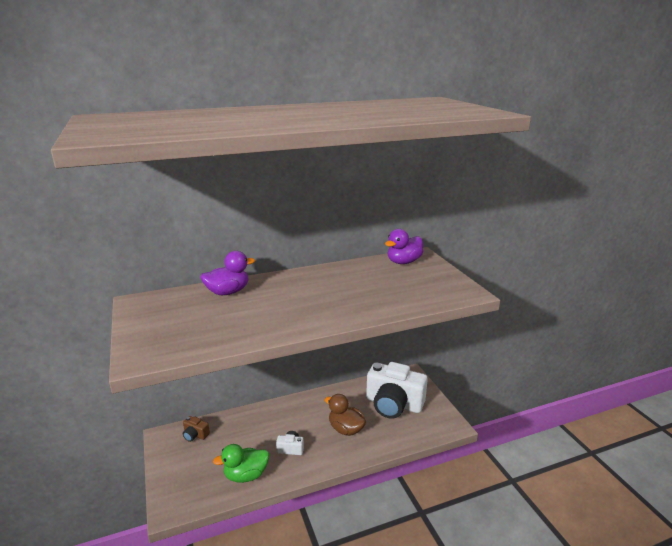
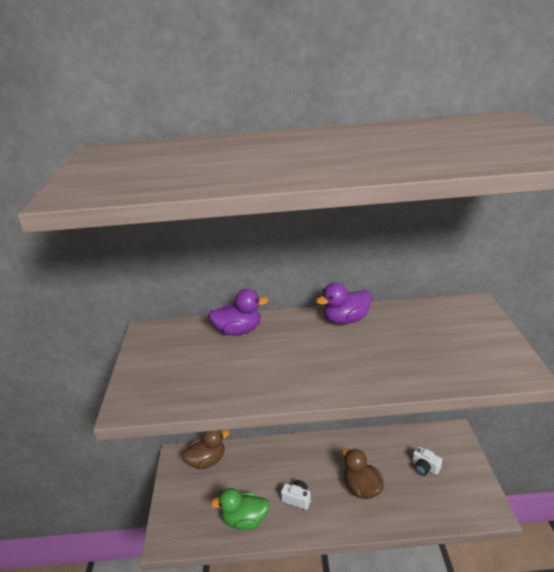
camera: 20 degrees right, 5 degrees up
brown camera [183,416,210,442] -> brown duck [182,430,230,469]
white camera [366,362,428,419] -> white camera [412,446,442,476], size x0.41
purple duck [385,229,423,264] -> purple duck moved to [316,282,372,324]

